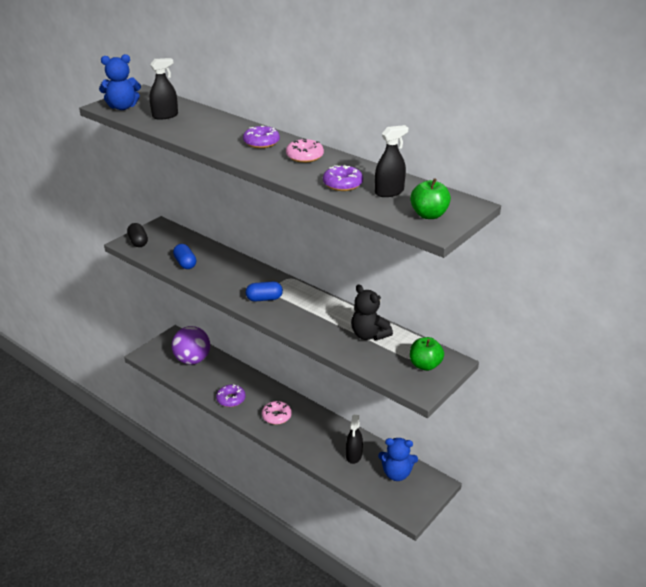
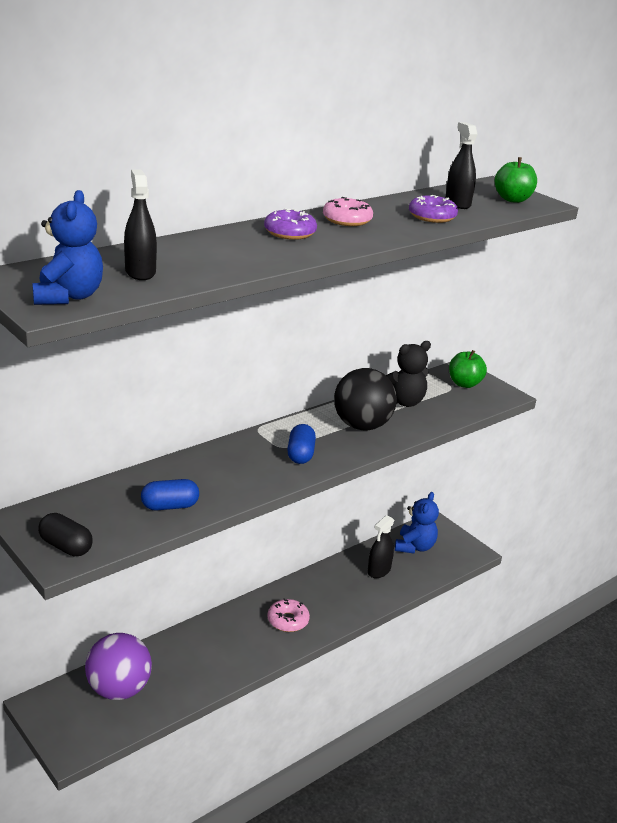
camera: 80 degrees left, 5 degrees down
black capsule [127,223,148,247] -> black capsule turned 45 degrees clockwise [38,513,93,556]
purple donut [216,384,246,407] -> none
black spray bottle [346,415,363,464] -> black spray bottle turned 105 degrees clockwise [368,515,394,578]
none -> black ball [334,368,397,430]

